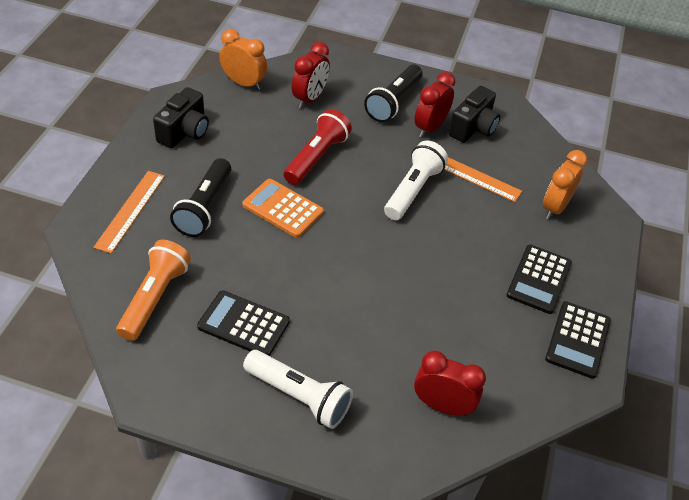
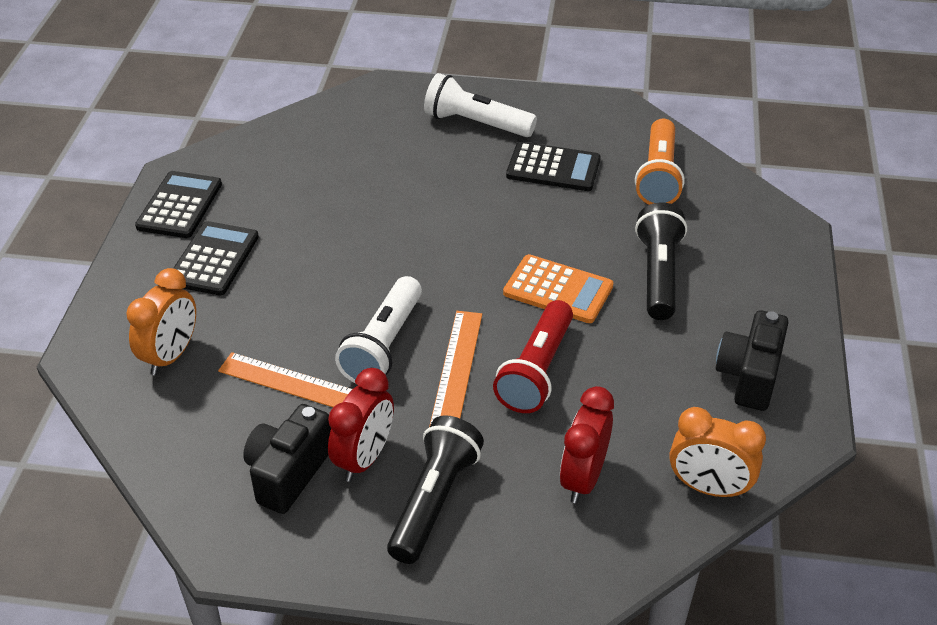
camera: 175 degrees right, 5 degrees down
orange ruler [93,171,165,254] -> orange ruler moved to [429,311,482,427]
red clock [414,351,486,416] -> none

